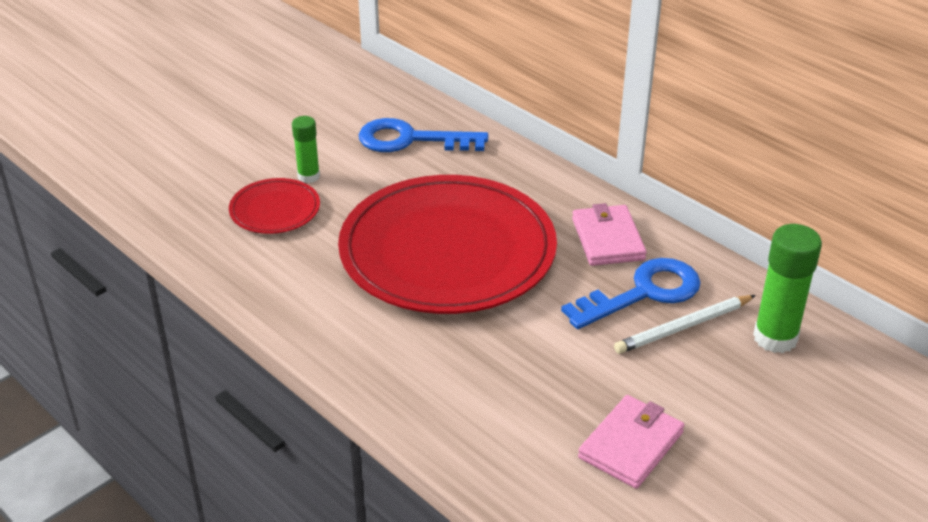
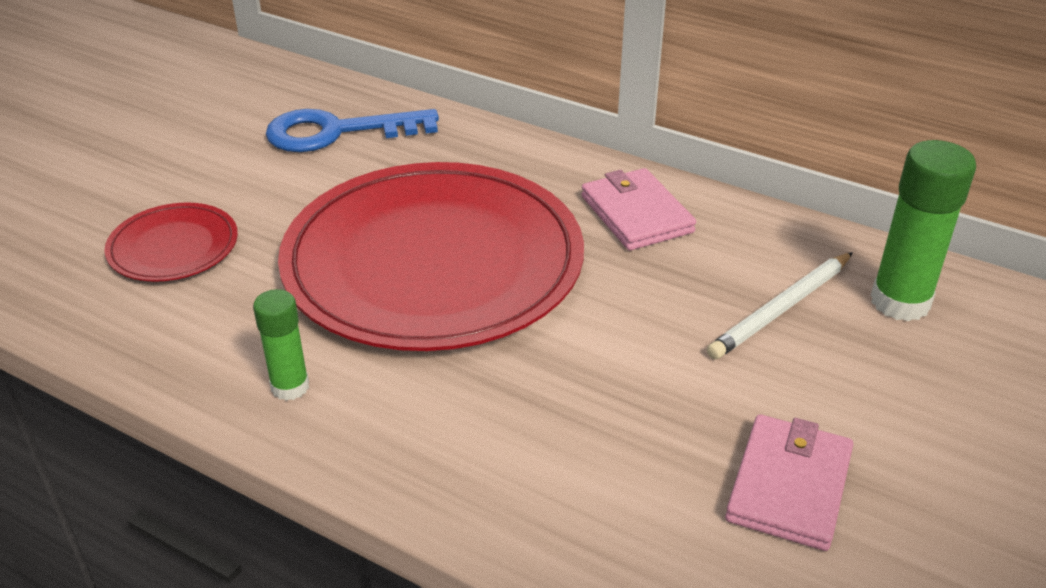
camera: 15 degrees left, 0 degrees up
green glue stick [292,116,320,183] -> green glue stick moved to [253,289,309,401]
blue key [561,258,701,329] -> none

